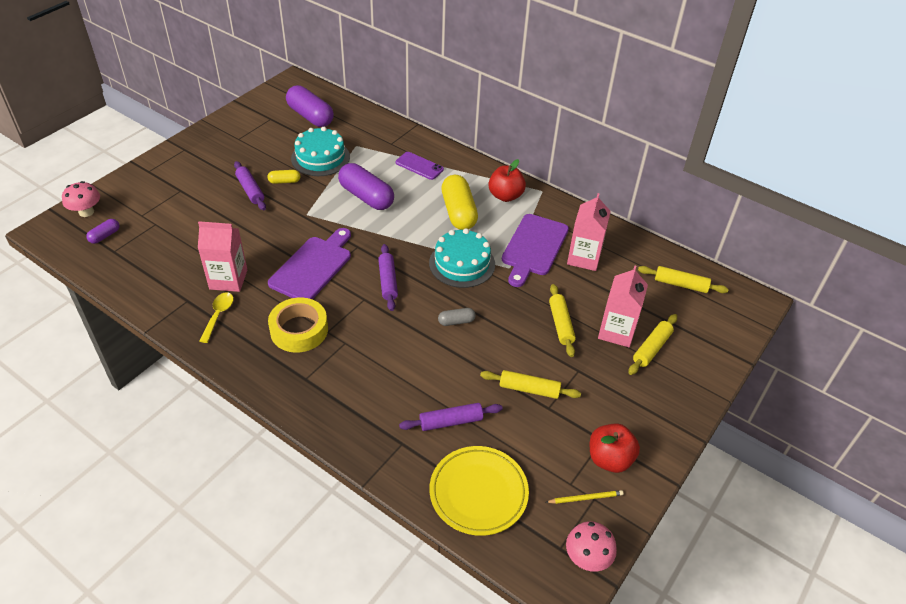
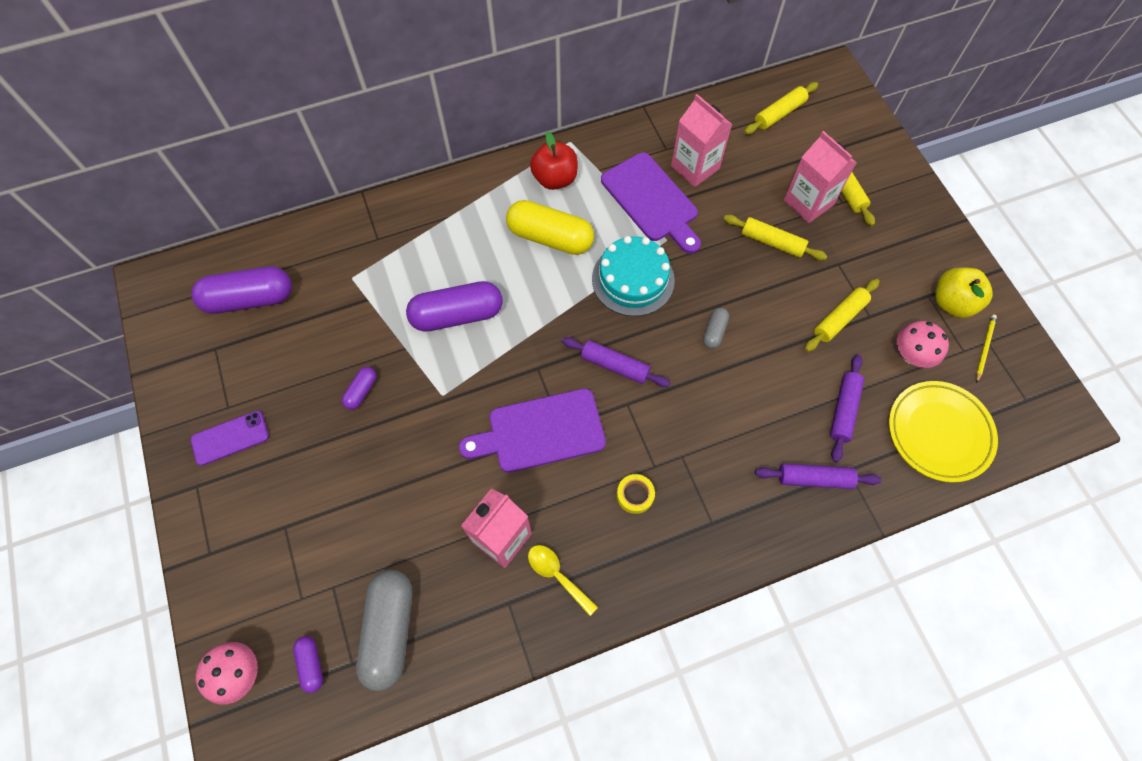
camera: 55 degrees left, 20 degrees up
purple rolling pin [234,161,266,210] -> purple rolling pin moved to [755,463,881,489]
yellow capsule [268,170,300,184] -> purple capsule [342,367,376,410]
purple cutting board [268,228,351,300] -> purple cutting board turned 75 degrees counterclockwise [459,389,606,473]
yellow tape [268,297,328,353] -> yellow tape [617,474,655,514], size x0.51
turquoise cake [291,127,350,176] -> none
purple phone [396,152,444,180] -> purple phone moved to [191,411,269,466]
pink mushroom [566,521,617,572] -> pink mushroom moved to [897,321,949,368]
red apple [590,423,640,473] -> yellow apple [935,267,993,318]
none -> grey capsule [356,570,412,691]

